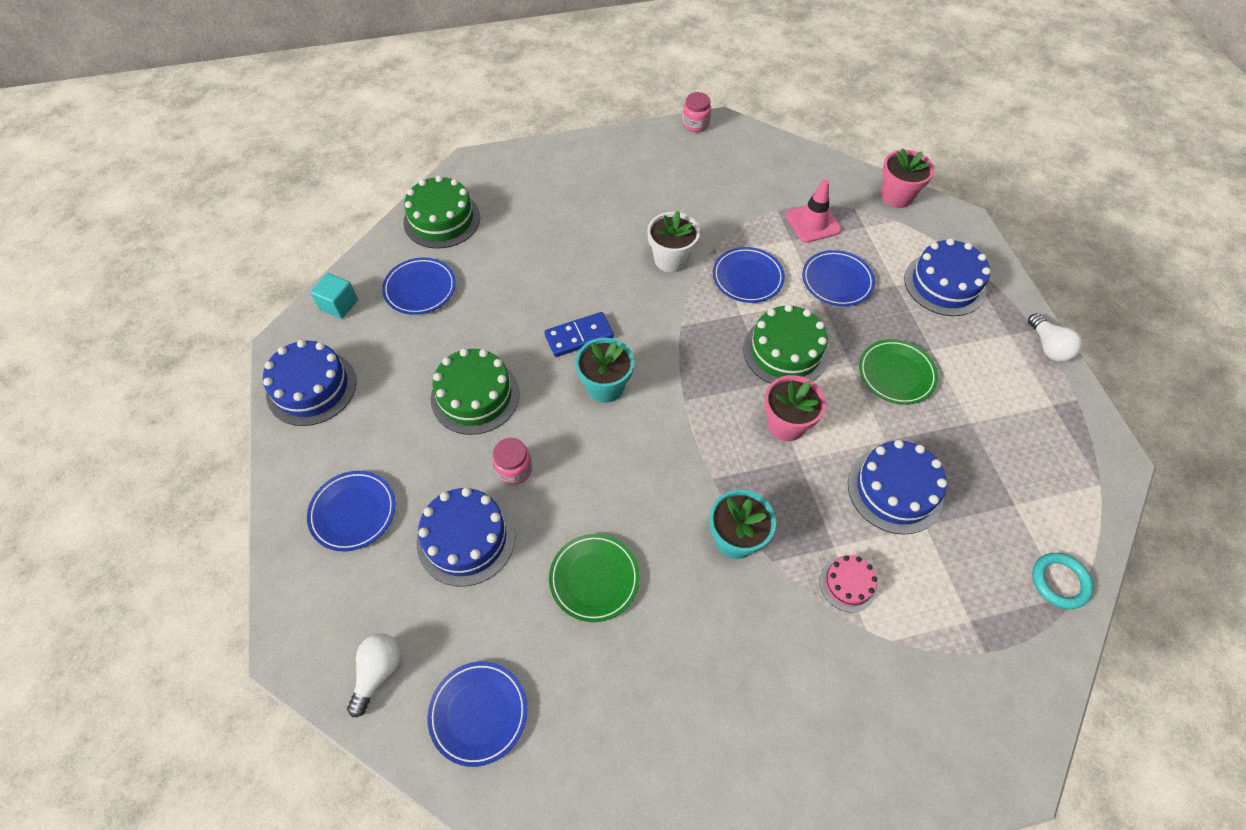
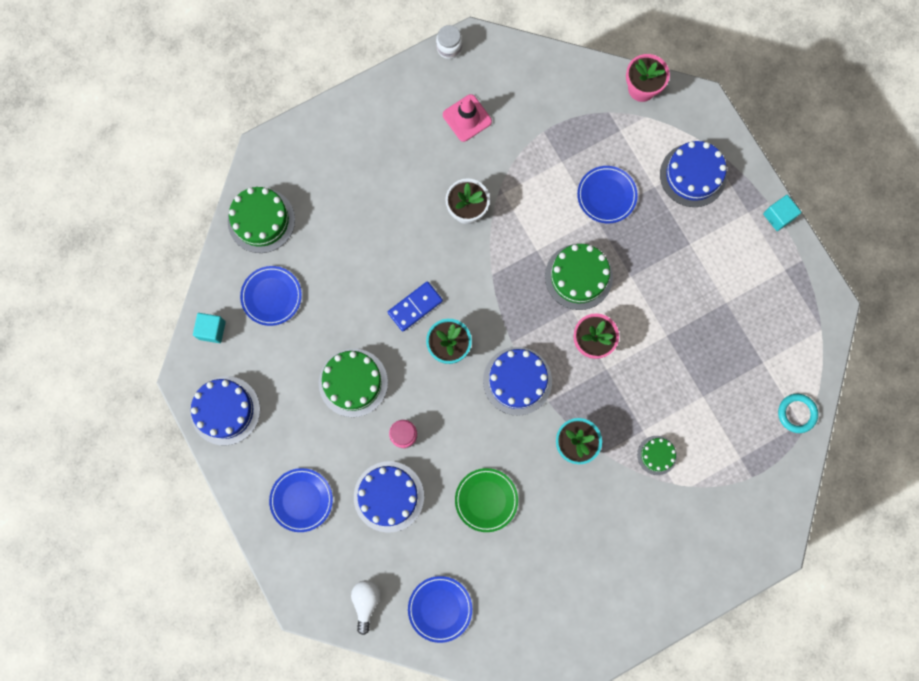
camera: 15 degrees left, 20 degrees up
pink jar [682,92,711,132] -> white jar [436,25,462,59]
blue plate [713,247,785,303] -> none
pink traffic cone [785,180,841,243] -> pink traffic cone moved to [443,94,492,142]
pink cake [820,555,877,612] -> green cake [637,436,677,475]
blue cake [848,440,947,535] -> blue cake moved to [483,347,552,416]
green plate [859,339,938,405] -> none
white light bulb [1028,313,1082,362] -> turquoise cube [763,195,801,231]

